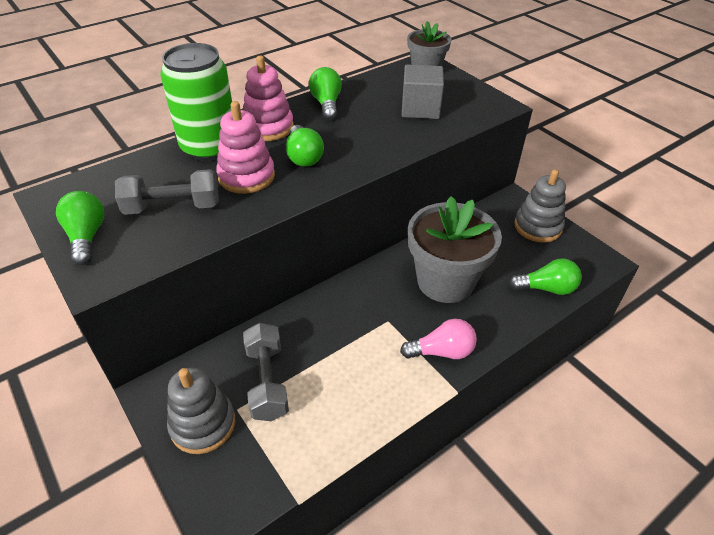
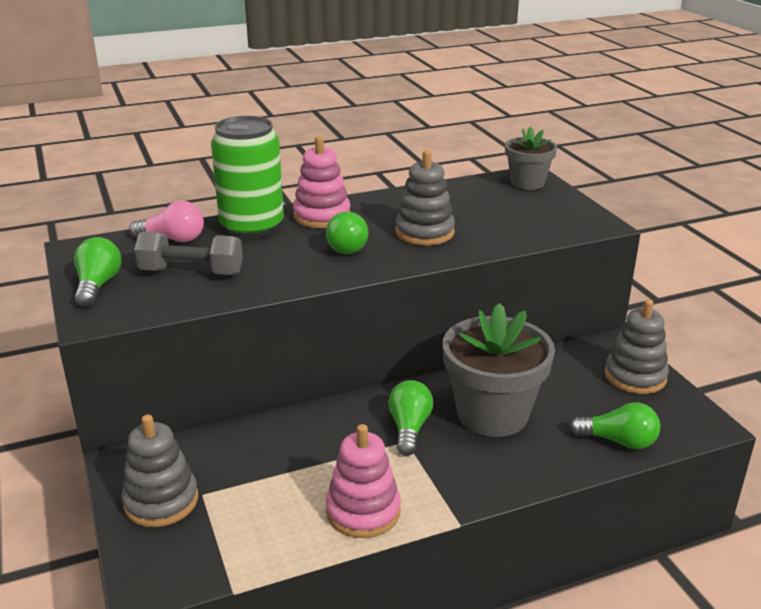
camera: 15 degrees right, 15 degrees down
pink stacking toy [216,101,275,194] -> pink stacking toy moved to [326,424,401,538]
grey dumbbell [243,323,289,421] -> none
green light bulb [309,67,342,120] -> green light bulb moved to [388,380,433,456]
pink light bulb [400,319,477,359] -> pink light bulb moved to [129,201,204,242]
grey cube [402,65,444,119] -> none
none -> grey stacking toy [395,150,455,245]

